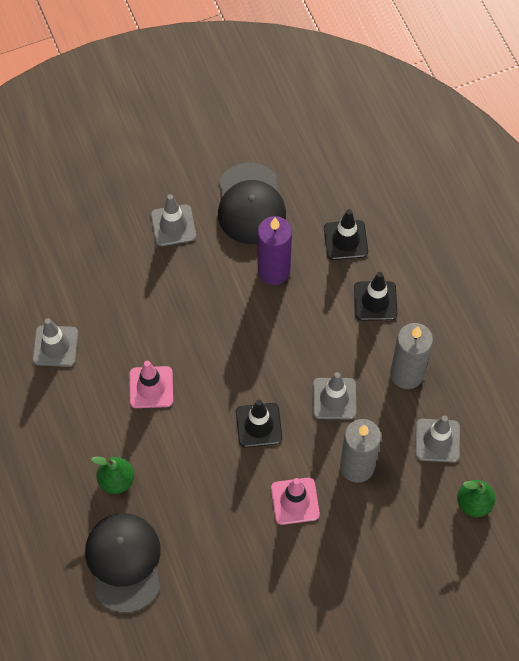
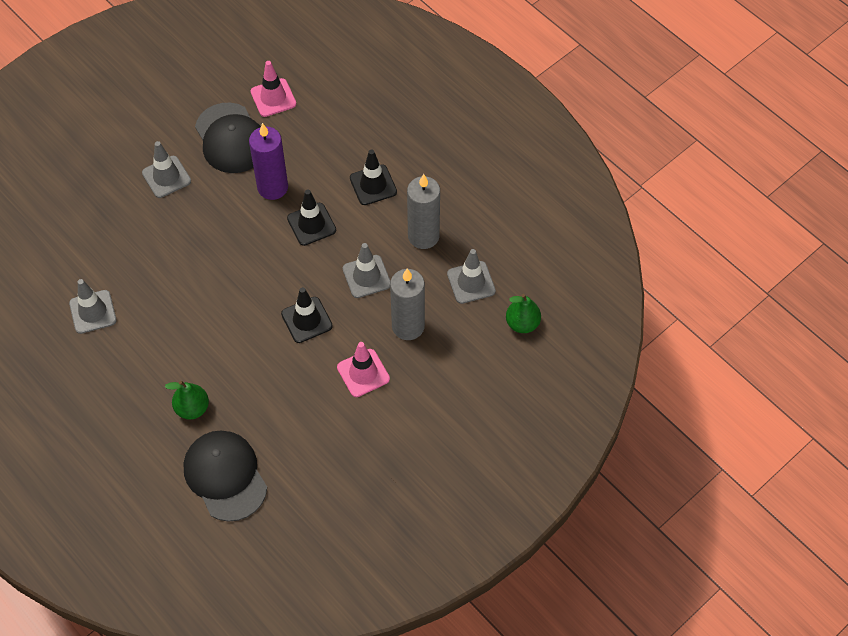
camera: 20 degrees left, 5 degrees down
pink traffic cone [129,361,173,408] -> pink traffic cone moved to [251,61,296,117]
black traffic cone [324,209,368,260] -> black traffic cone moved to [287,190,336,246]

